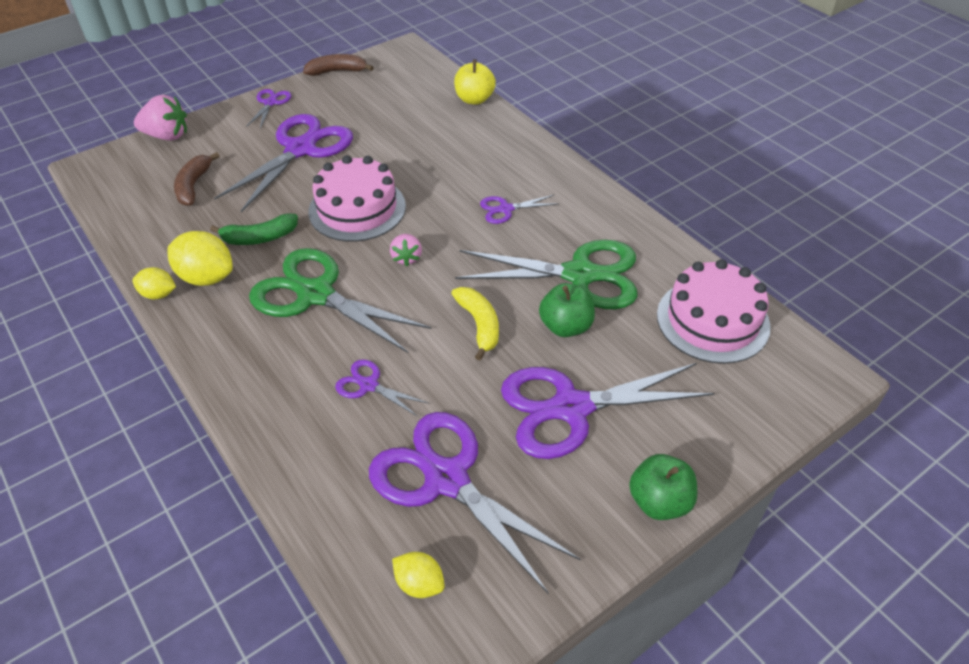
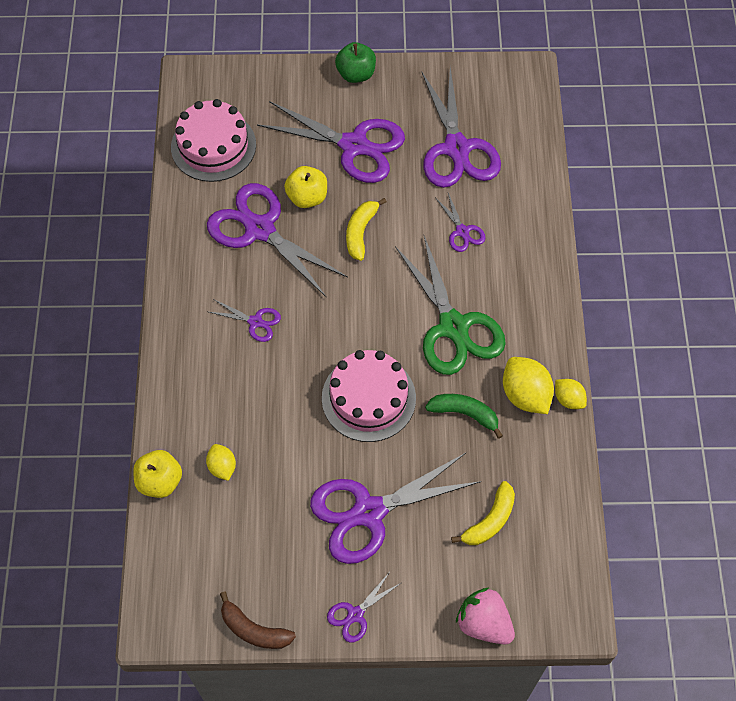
camera: 145 degrees left, 15 degrees up
brown banana [174,152,220,206] -> yellow banana [451,481,515,545]
pink strawberry [390,234,422,266] -> none
yellow lemon [392,552,445,598] -> yellow lemon moved to [206,444,236,481]
green scissors [455,240,638,309] -> purple scissors [207,183,348,298]
green apple [539,283,595,337] -> yellow apple [284,166,327,208]

